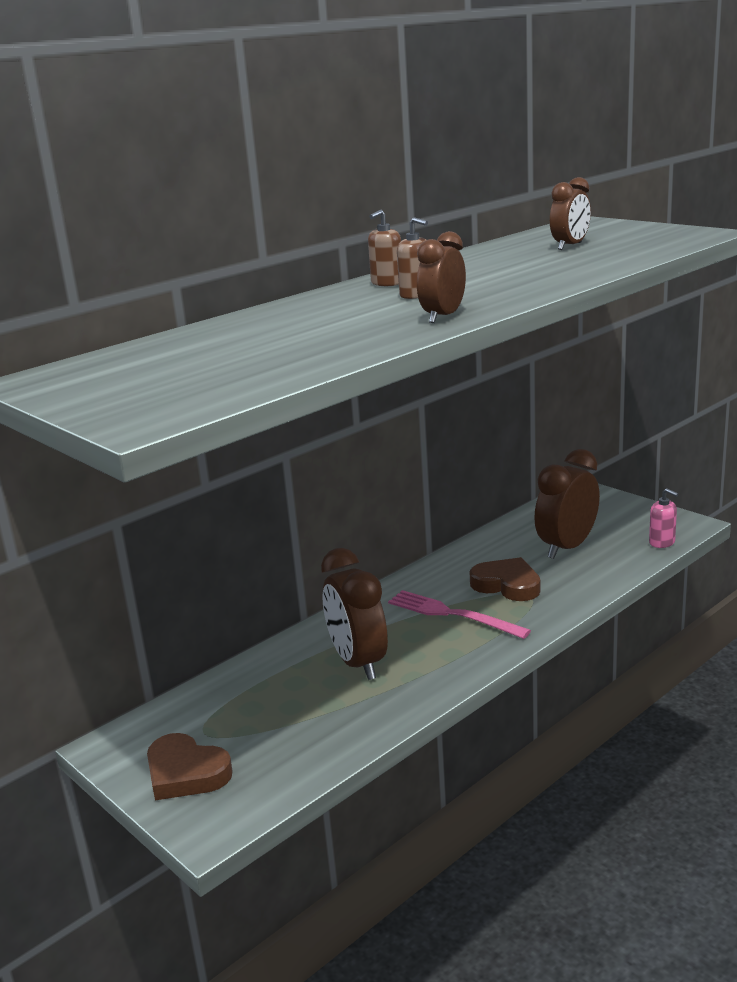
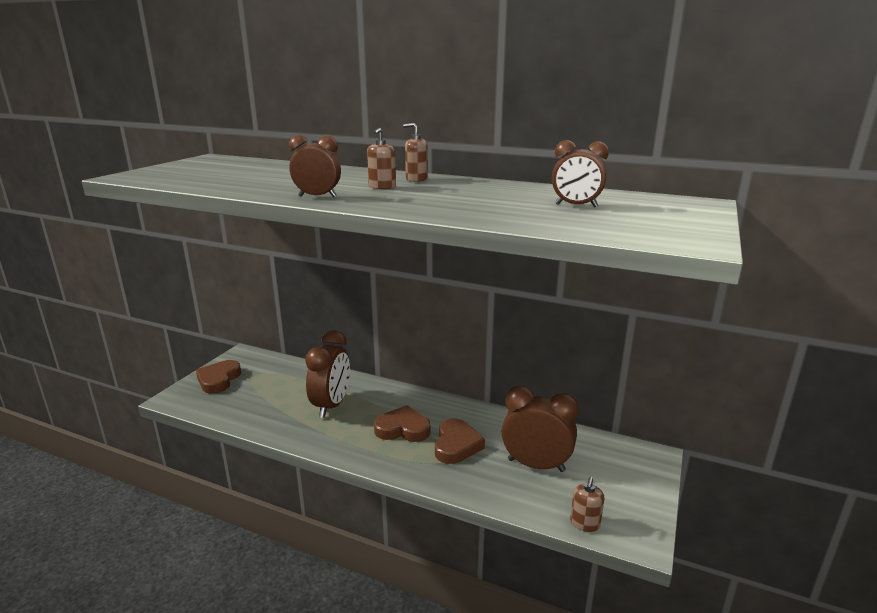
camera: 65 degrees right, 0 degrees up
brown clock [321,548,388,680] -> brown clock turned 150 degrees clockwise [305,330,350,418]
pink fork [388,590,531,639] -> brown heart [374,405,430,442]
pink soap dispenser [649,488,678,548] -> brown soap dispenser [570,477,604,532]

